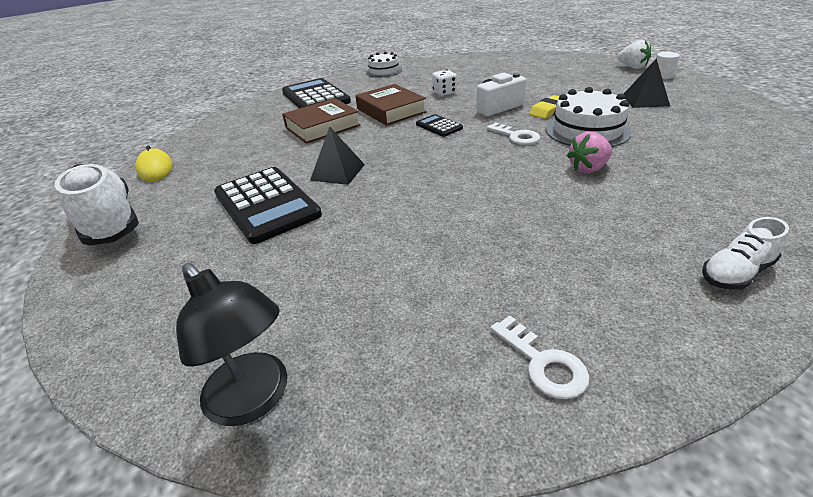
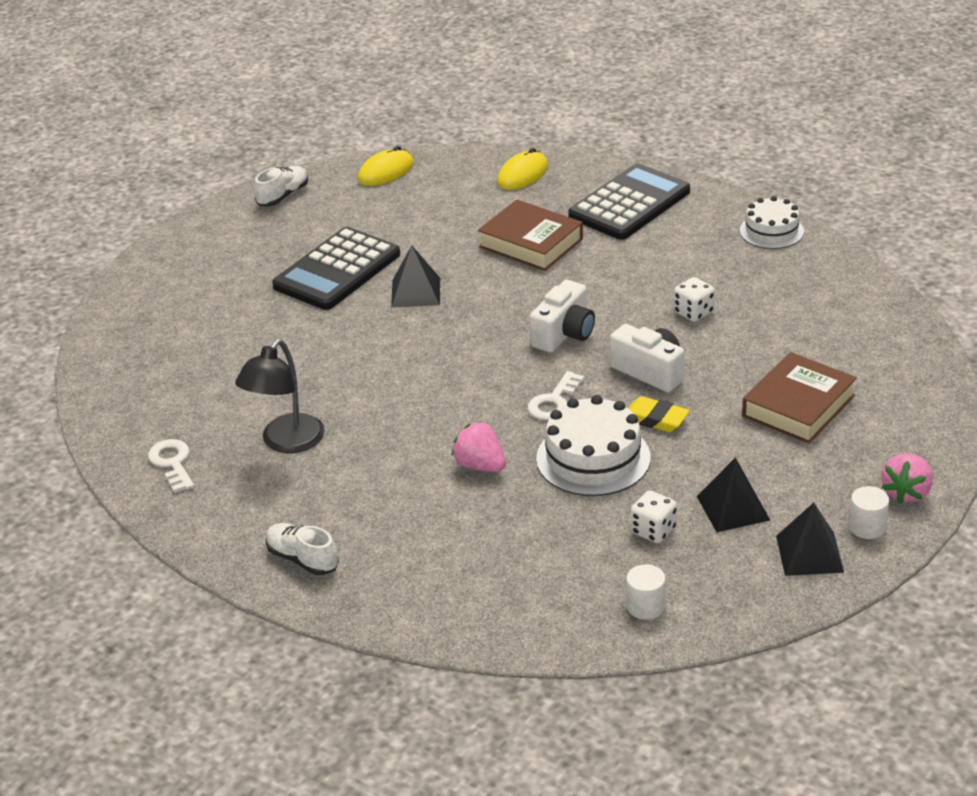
camera: 70 degrees right, 0 degrees up
white shoe [55,164,139,246] -> white shoe [254,166,308,207], size x0.53
black lamp [176,263,287,426] -> black lamp moved to [235,339,325,453]
brown book [356,84,427,126] -> brown book moved to [742,352,857,444]
black calculator [416,114,463,137] -> white camera [530,280,595,353]
white key [490,316,589,399] -> white key turned 120 degrees clockwise [148,439,194,493]
white strawberry [617,40,651,69] -> pink strawberry [881,453,933,504]
none -> yellow mouse [497,148,548,190]
none -> white cylinder [626,564,666,620]
none -> white dice [631,490,677,543]
none -> black pyramid [776,503,844,576]

